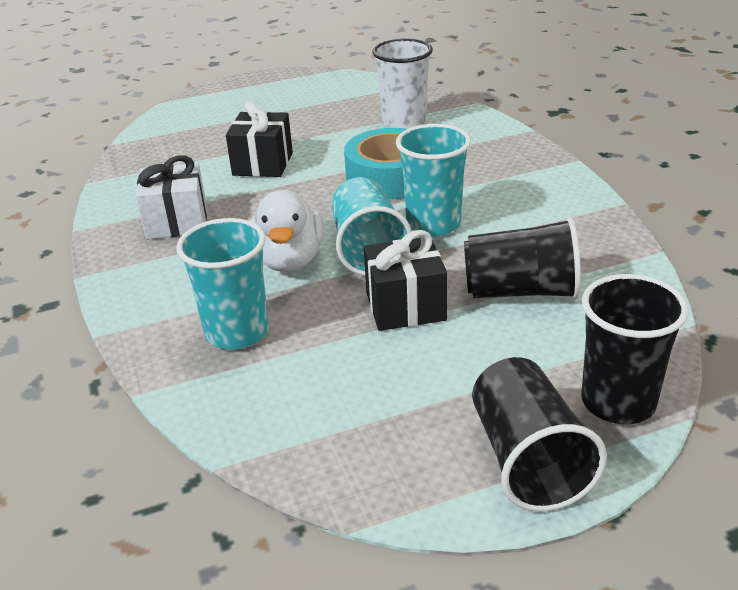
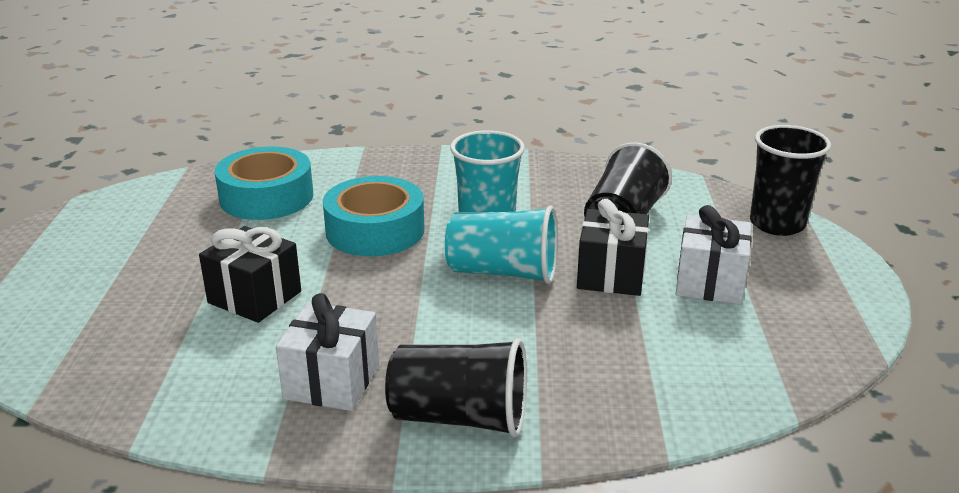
camera: 70 degrees left, 5 degrees down
turquoise cup [176,218,269,350] -> none
white duck [250,189,324,272] -> none
white cup [372,39,433,129] -> turquoise tape [214,146,313,220]
black cup [472,357,607,512] -> black cup moved to [385,338,527,437]
none -> white gift [676,205,752,305]

